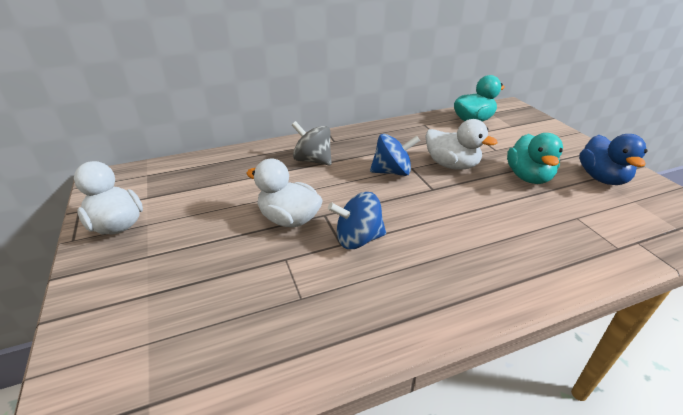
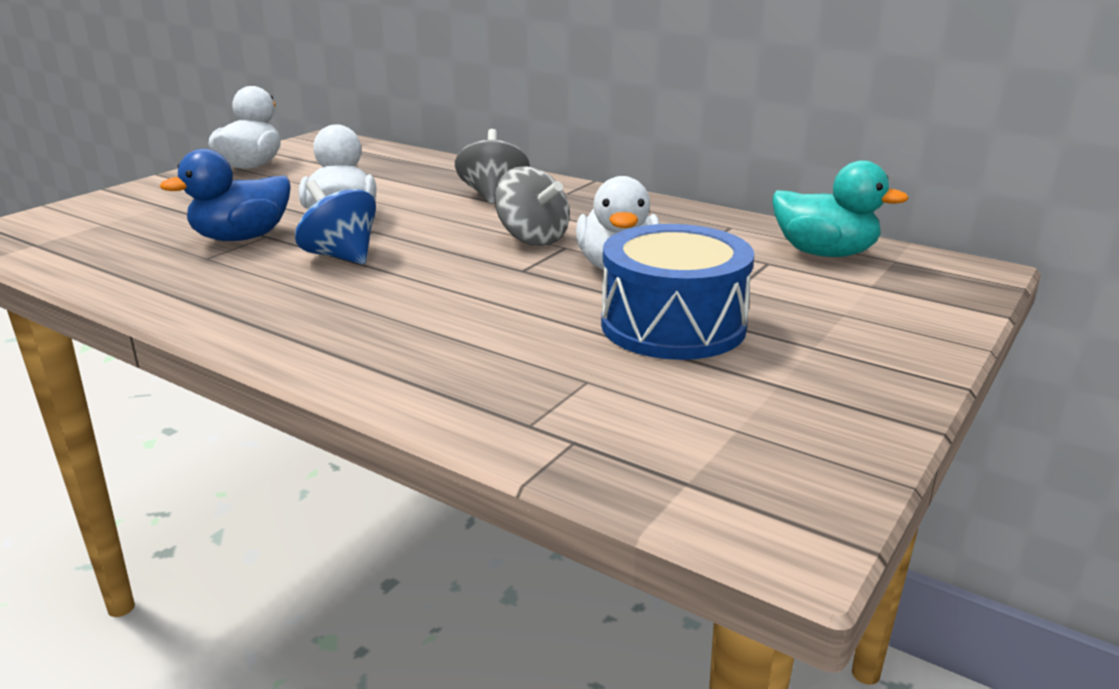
camera: 55 degrees right, 10 degrees down
blue spinning top [370,134,420,176] -> grey spinning top [495,166,570,246]
turquoise duck [507,133,563,184] -> blue drum [601,224,754,360]
blue duck [579,134,647,185] -> blue duck moved to [159,149,291,241]

